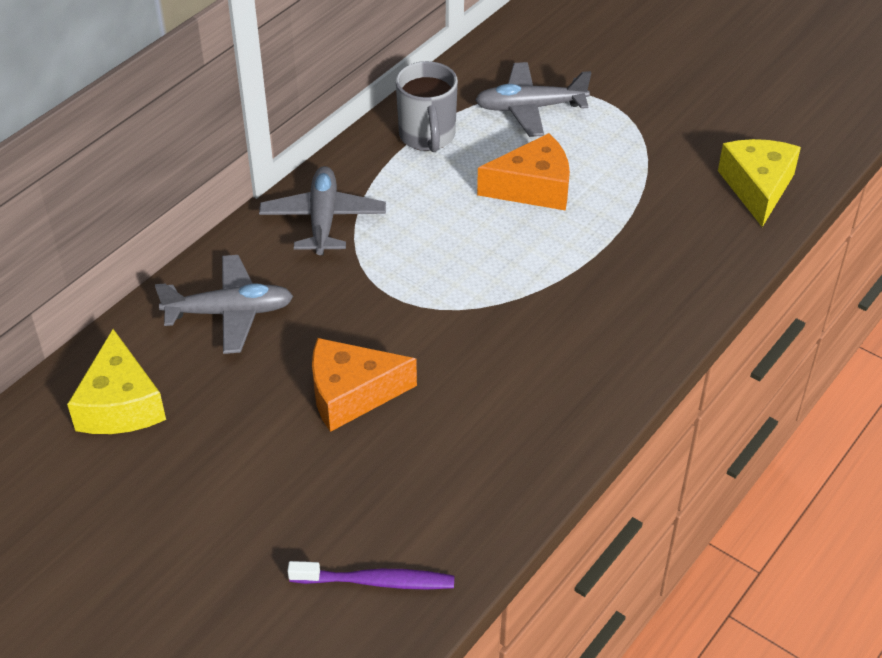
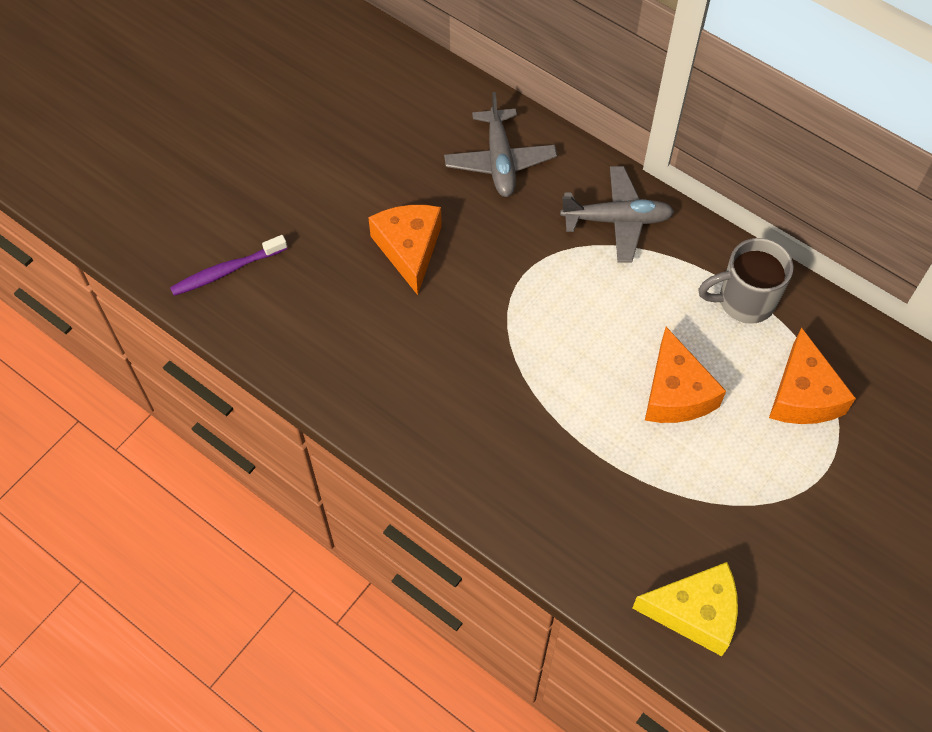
camera: 90 degrees right, 15 degrees up
yellow cheese [67,329,166,434] -> none
purple toothbrush [288,561,454,589] -> purple toothbrush turned 60 degrees clockwise [170,235,287,296]
grey plane [475,62,591,137] -> orange cheese [769,327,856,424]

